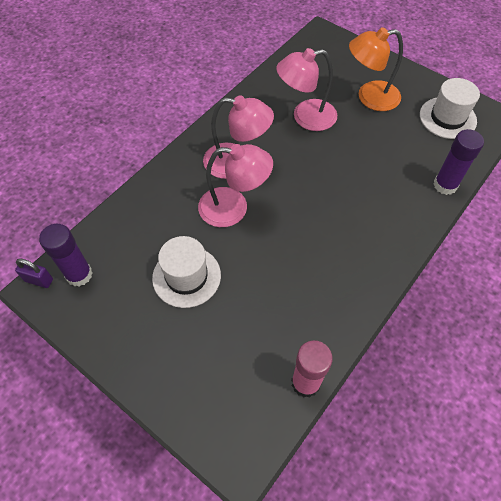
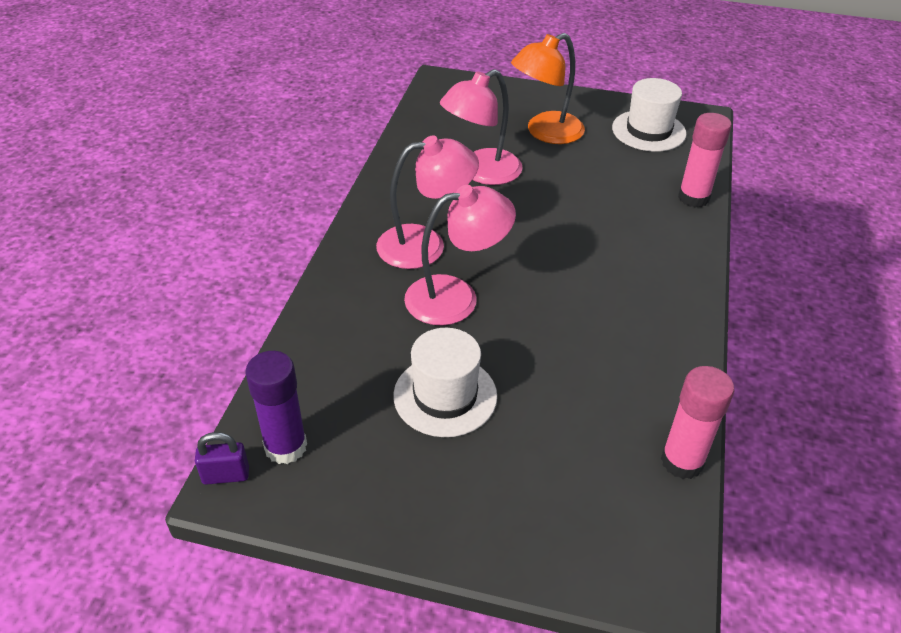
camera: 25 degrees left, 15 degrees down
purple glue stick [433,129,484,195] -> pink glue stick [678,113,732,208]

